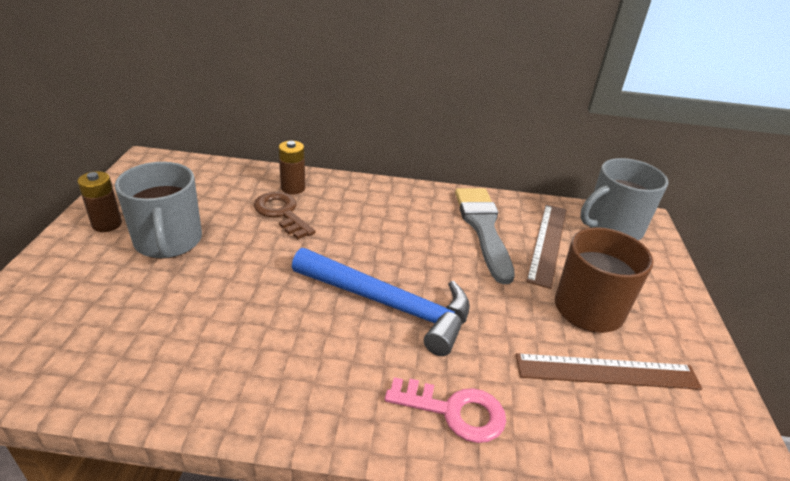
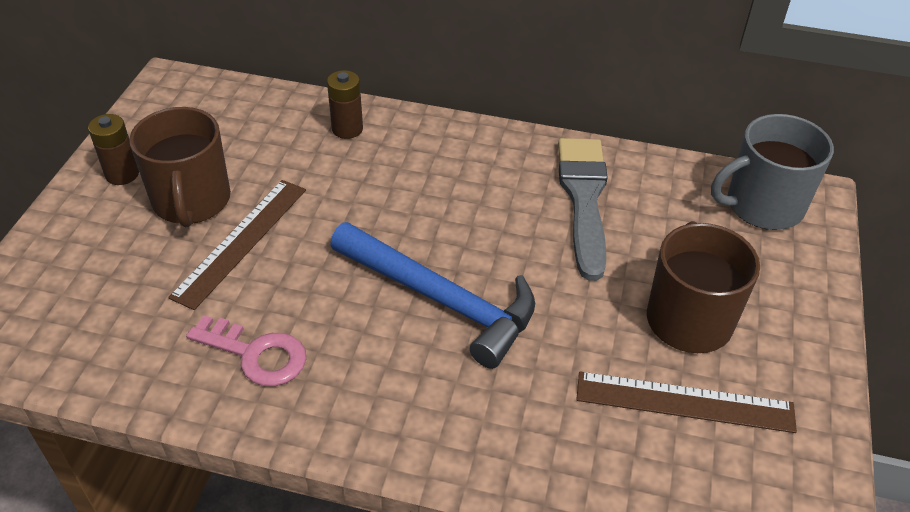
camera: 10 degrees right, 10 degrees up
grey mug [115,162,202,259] -> brown mug [129,107,231,227]
brown key [254,192,316,240] -> none
pink key [385,377,506,443] -> pink key moved to [186,315,306,386]
brown ruler [526,204,567,289] -> brown ruler moved to [168,180,306,310]

